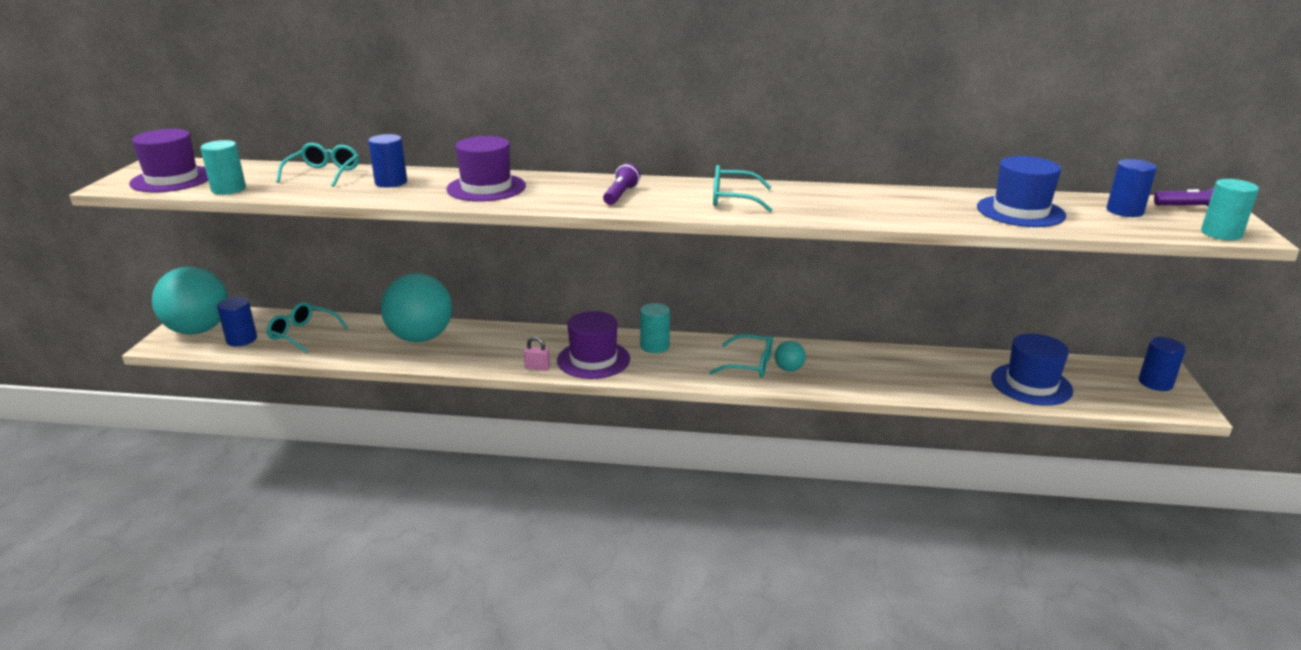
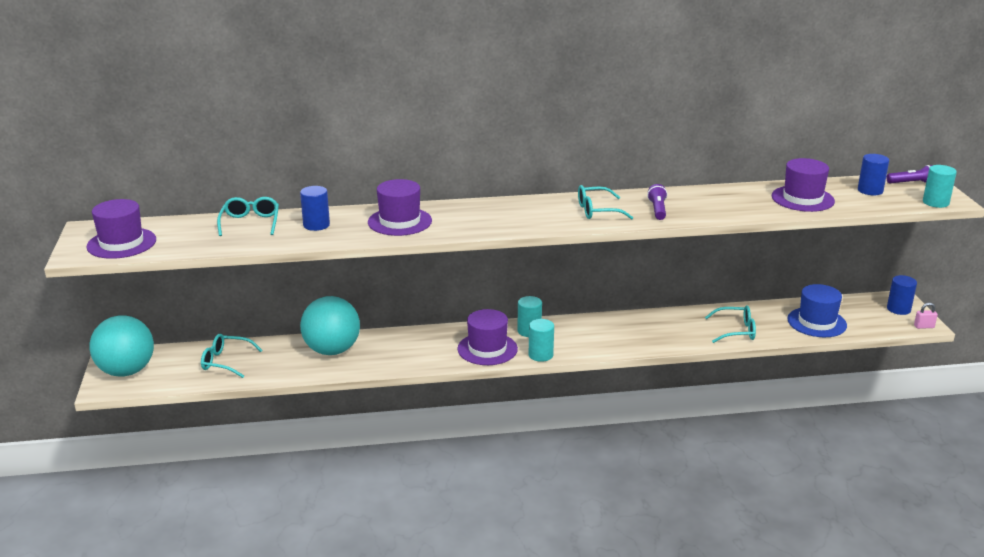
camera: 15 degrees left, 0 degrees up
turquoise cylinder [200,140,246,195] -> turquoise cylinder moved to [529,319,554,362]
blue cylinder [217,297,257,346] -> none
pink padlock [524,337,550,371] -> pink padlock moved to [914,303,938,329]
purple flashlight [603,163,641,205] -> purple flashlight moved to [647,184,668,220]
turquoise glasses [709,334,773,378] -> turquoise glasses moved to [705,305,756,343]
turquoise ball [775,341,806,372] -> none
blue hat [977,156,1066,227] -> purple hat [772,158,835,212]

